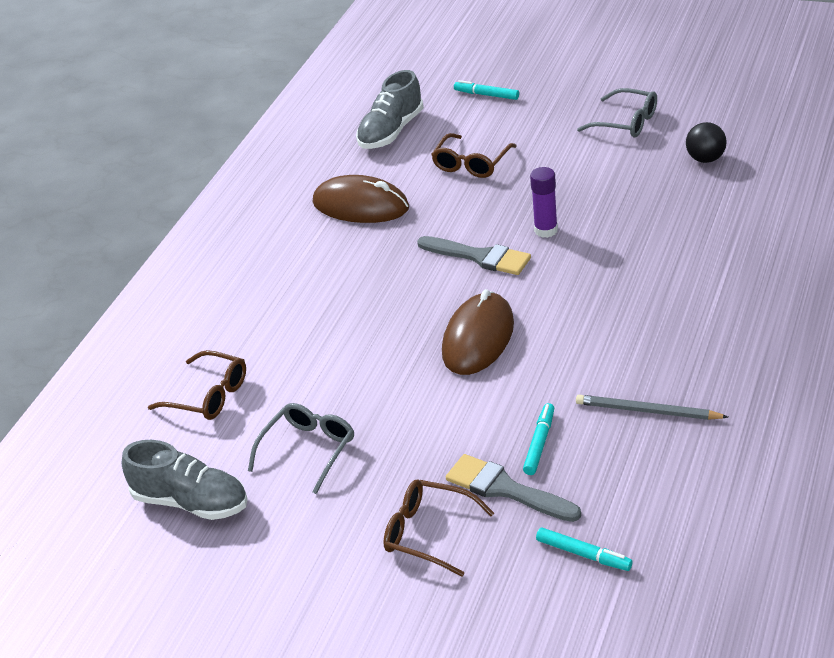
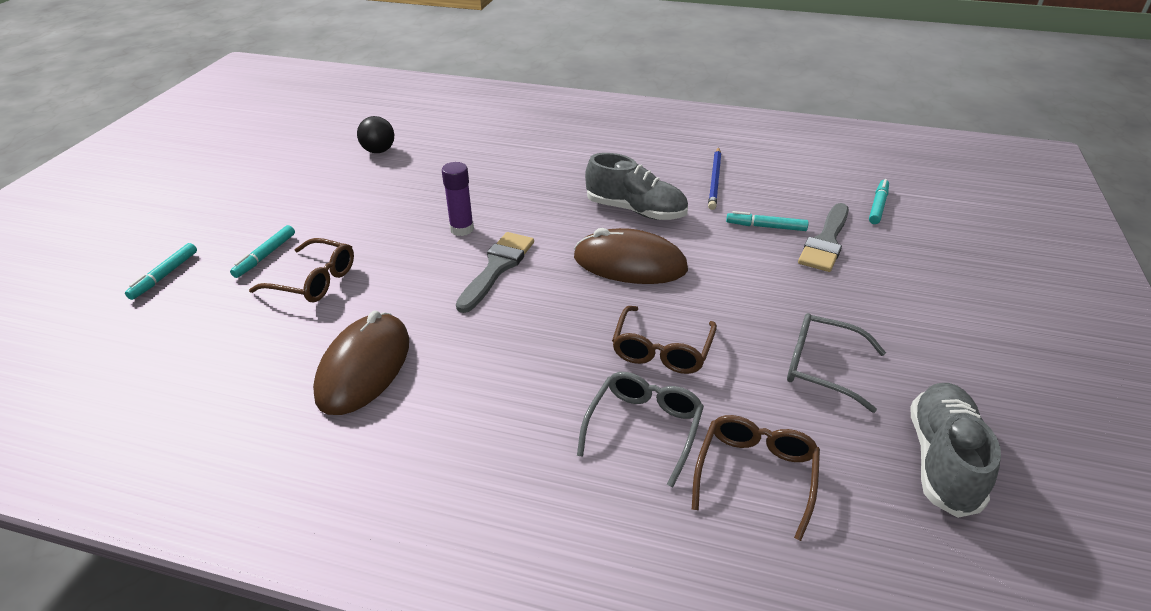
camera: 100 degrees left, 0 degrees up
grey shoe [356,70,424,149] -> grey shoe moved to [585,153,688,220]
brown glasses [383,479,494,577] -> brown glasses moved to [612,306,717,374]
grey pencil [576,395,728,420] -> blue pencil [708,147,721,210]
grey glasses [577,88,657,138] -> grey glasses moved to [577,372,704,487]
none -> turquoise marker [230,225,295,278]

